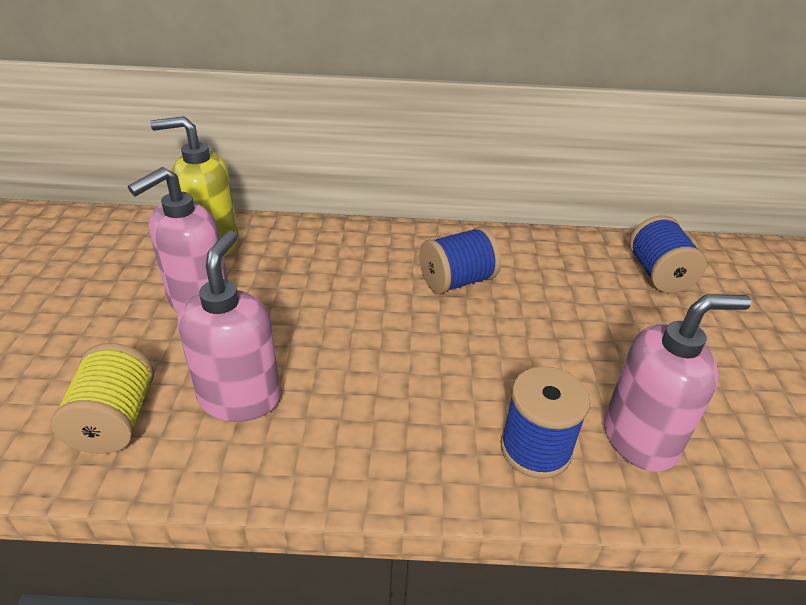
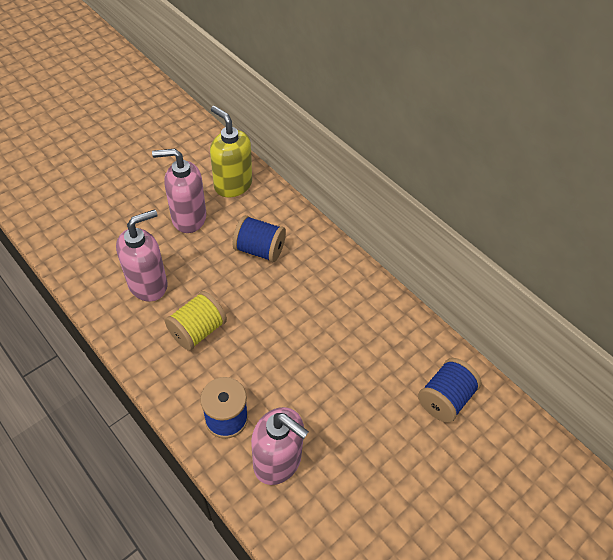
camera: 45 degrees right, 15 degrees up
yellow spool [51,343,154,454] -> yellow spool moved to [165,291,227,351]
blue spool [419,227,501,294] -> blue spool moved to [232,215,286,262]

